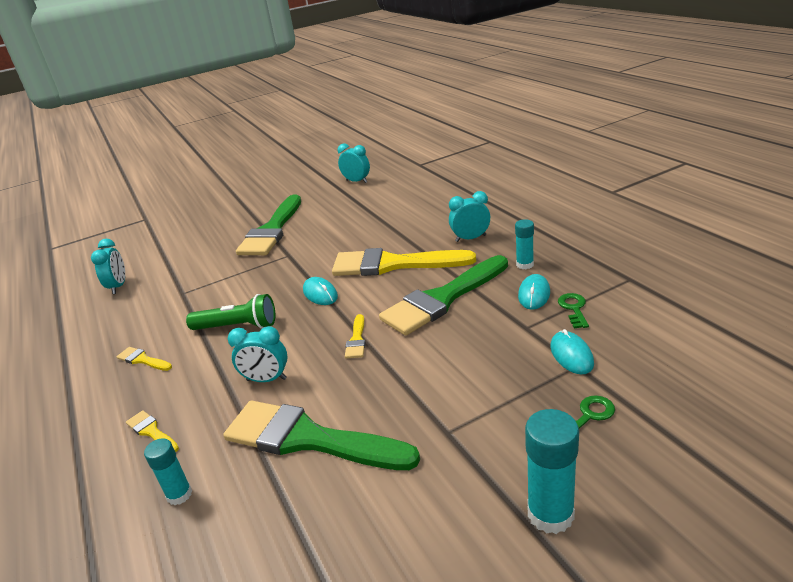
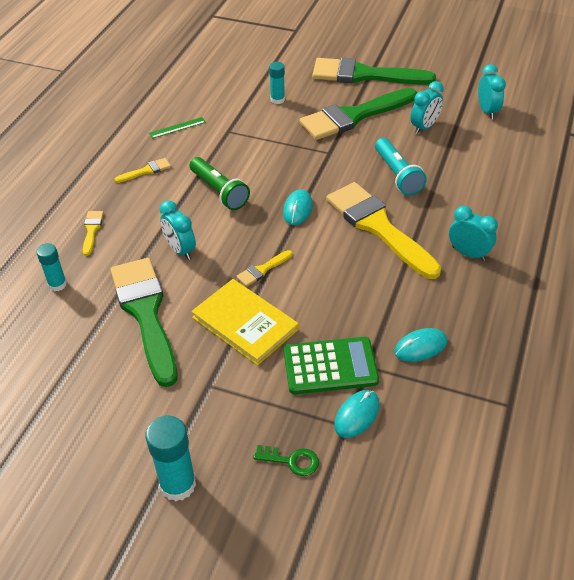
camera: 45 degrees right, 15 degrees up
turquoise clock [91,239,125,294] -> turquoise clock moved to [410,81,444,134]
yellow brush [117,347,172,371] -> yellow brush turned 75 degrees clockwise [115,158,171,183]
green brush [379,255,508,336] -> green brush moved to [312,58,436,85]
turquoise glue stick [515,219,534,269] -> turquoise glue stick moved to [269,62,285,104]
green key [558,293,589,329] -> none
none -> green ruler [149,117,206,139]
none -> yellow book [191,279,299,366]
none -> green calculator [284,337,379,394]
none -> turquoise flashlight [375,138,427,196]

